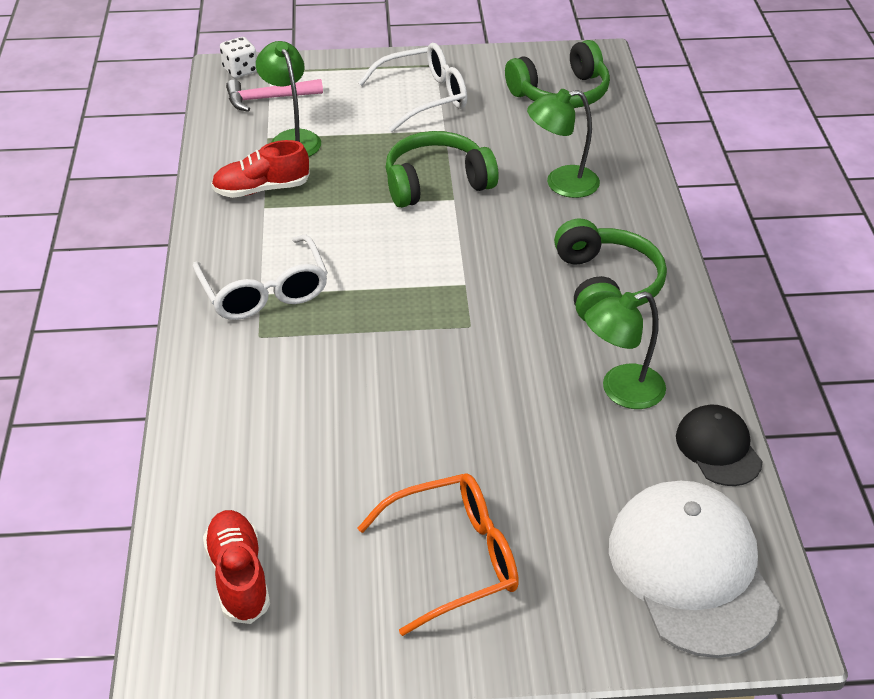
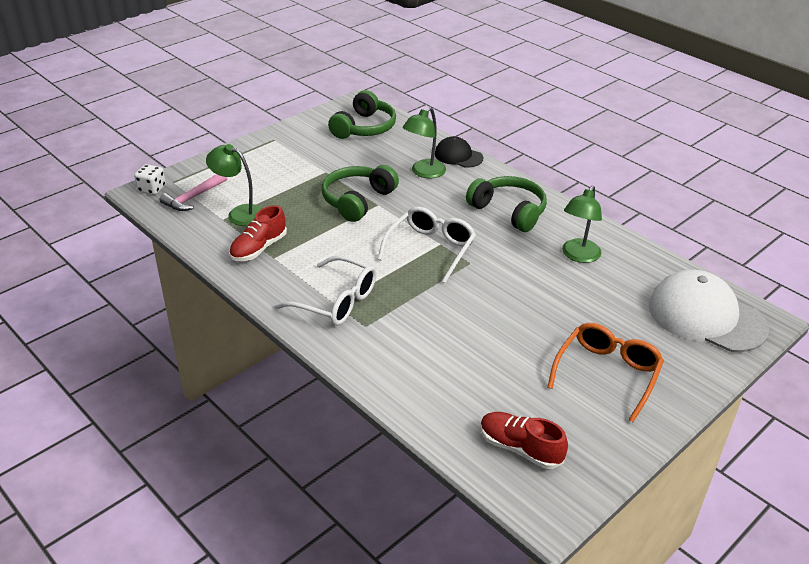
camera: 40 degrees left, 5 degrees down
white glasses [358,43,467,132] -> white glasses moved to [377,206,476,283]
black cap [676,405,763,486] -> black cap moved to [435,136,484,168]

